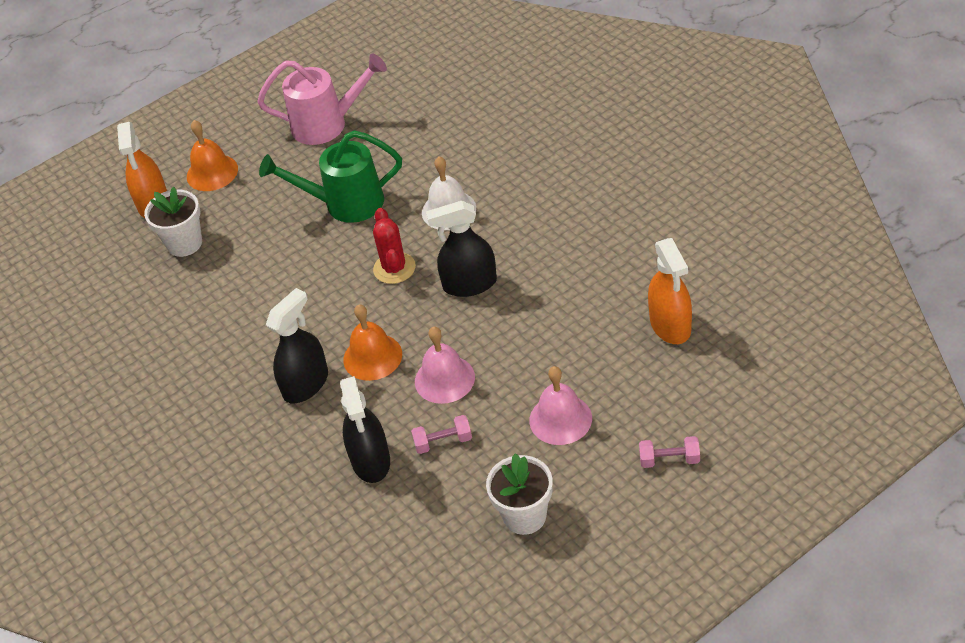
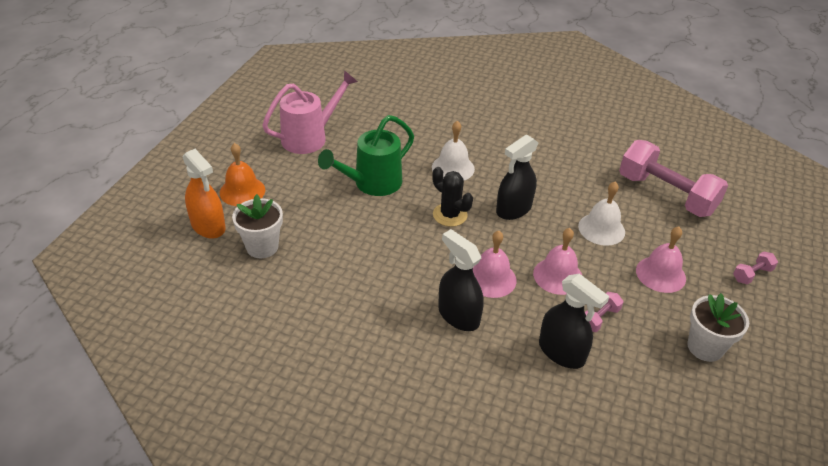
camera: 40 degrees left, 5 degrees down
black spray bottle [266,288,328,403] -> black spray bottle turned 45 degrees counterclockwise [438,229,484,331]
orange bell [343,304,402,381] -> pink bell [473,231,517,298]
red cactus [373,208,416,284] -> black cactus [432,167,473,227]
orange spray bottle [648,238,692,344] -> pink dumbbell [619,140,728,217]
none -> white bell [578,182,625,246]

